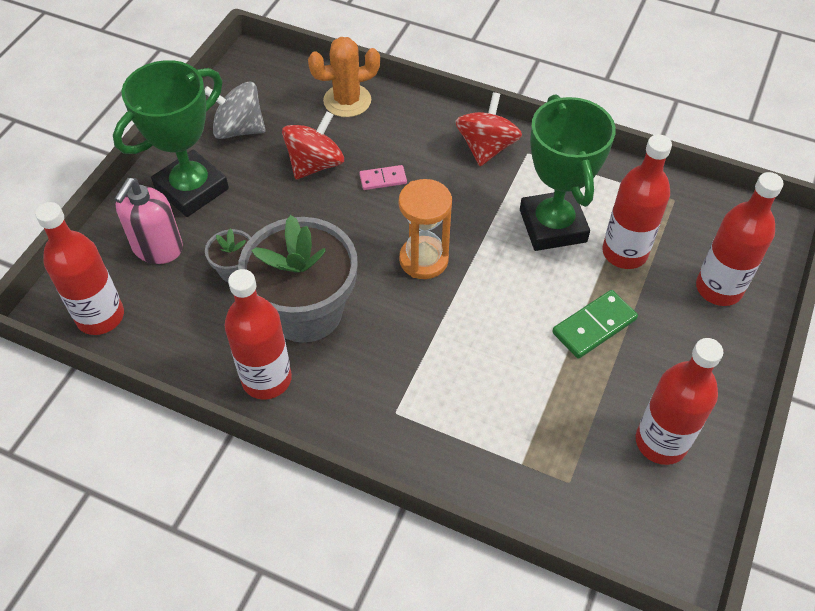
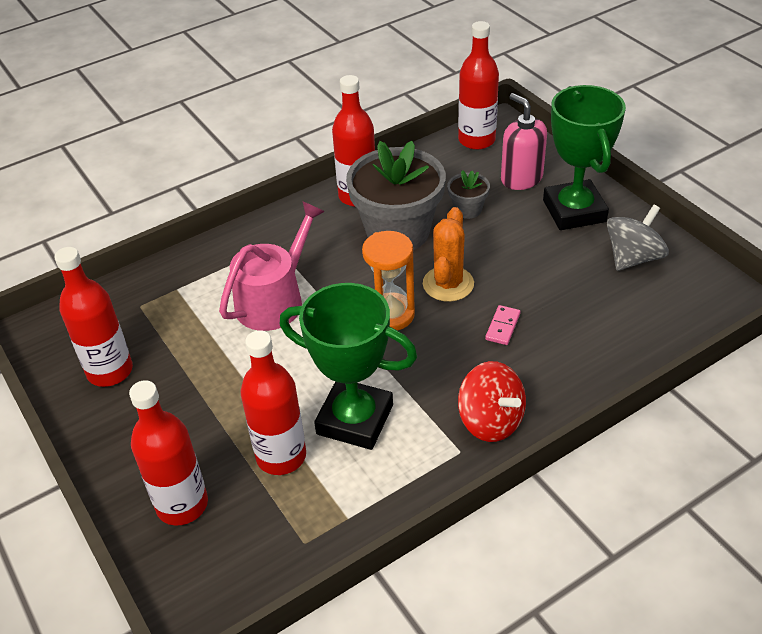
camera: 125 degrees right, 10 degrees down
red spinning top [282,111,344,179] -> none
orange cactus [308,37,380,117] -> orange cactus moved to [423,207,474,302]
green domino [552,290,638,359] -> none
none -> pink watering can [219,202,325,331]

